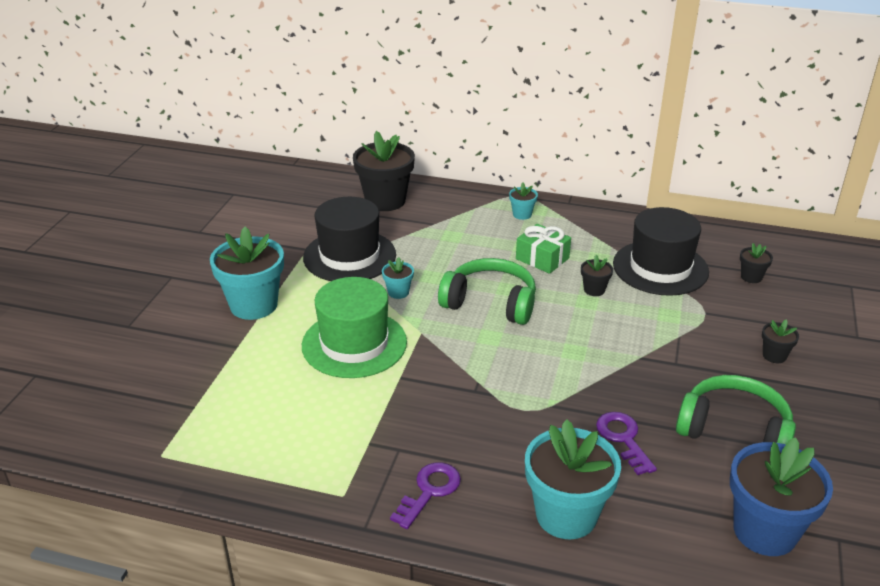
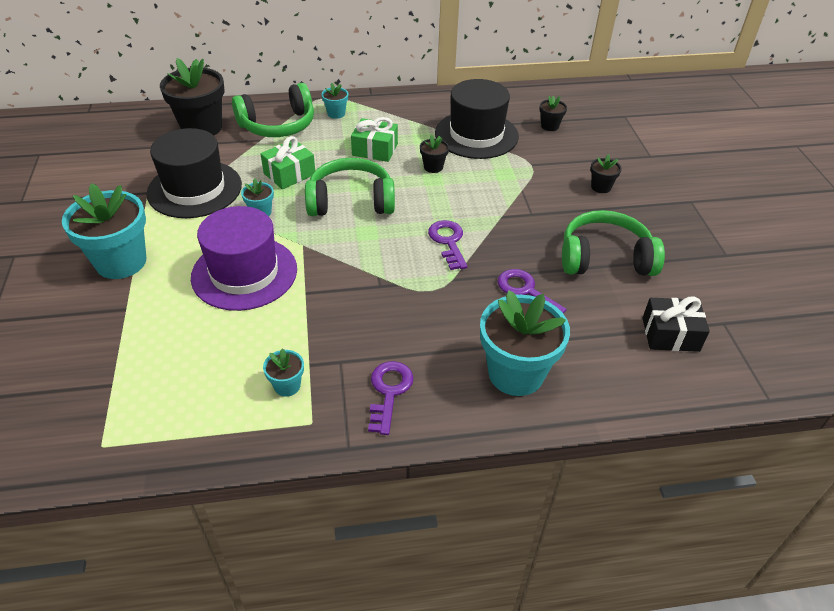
camera: 25 degrees left, 10 degrees up
green hat [302,277,407,378] -> purple hat [191,206,297,311]
blue flower pot [730,437,833,556] -> black gift [642,296,710,352]
none -> green headphones [232,83,314,137]
none -> green gift [260,136,315,189]
none -> turquoise flower pot [263,348,304,397]
none -> purple key [428,220,467,270]

